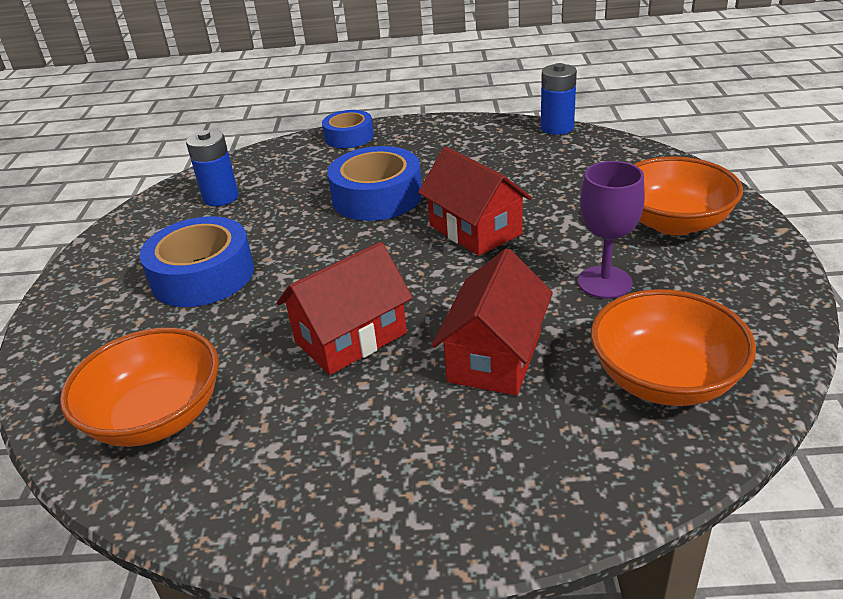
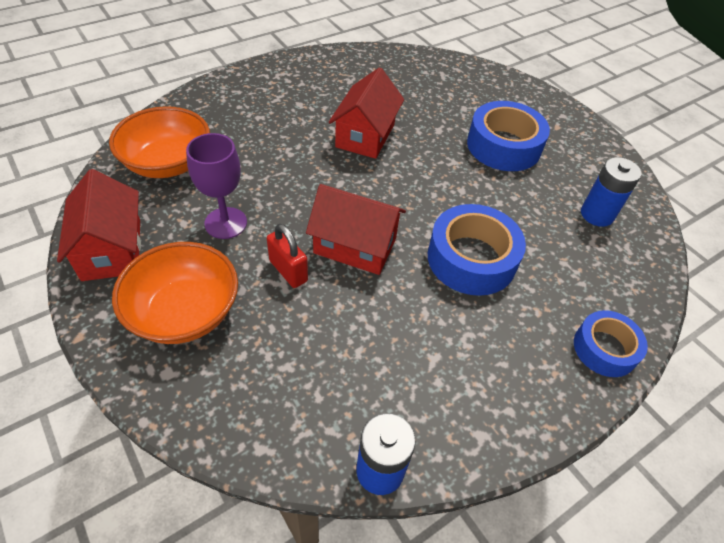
camera: 140 degrees right, 15 degrees up
orange bowl [60,327,219,447] -> none
red house [432,248,553,396] -> red house moved to [57,169,141,281]
none -> red padlock [267,224,308,288]

